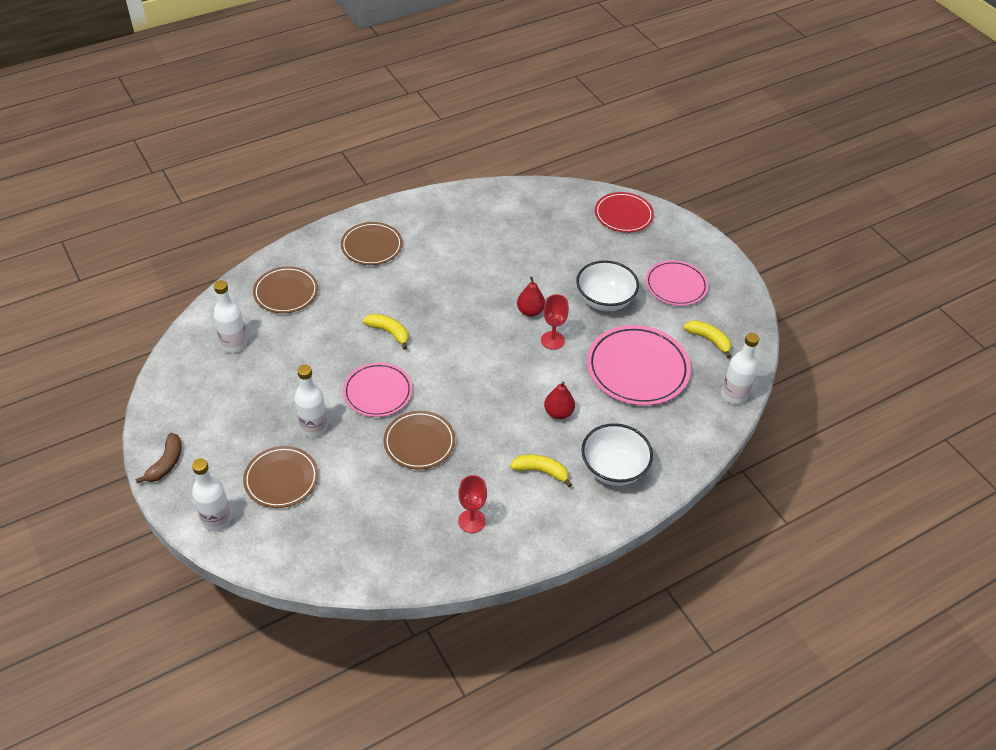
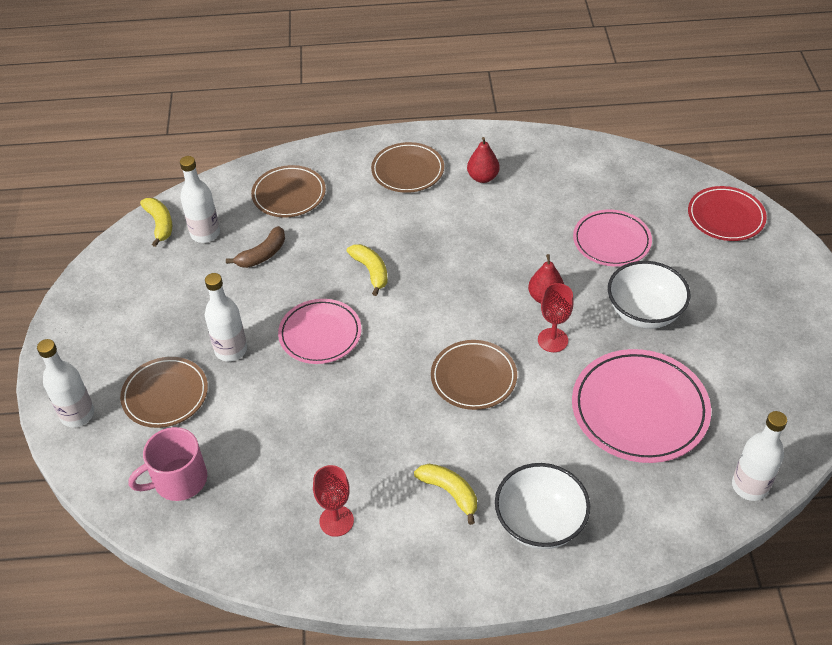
camera: 30 degrees right, 0 degrees up
brown banana [135,433,182,483] -> brown banana moved to [226,226,285,268]
brown plate [383,411,455,469] -> brown plate moved to [431,340,517,410]
red pear [544,381,575,419] -> red pear moved to [467,137,500,183]
pink plate [645,260,708,306] -> pink plate moved to [573,210,652,267]
yellow banana [683,320,731,358] -> yellow banana moved to [140,198,172,247]
none -> pink mug [128,427,207,501]

